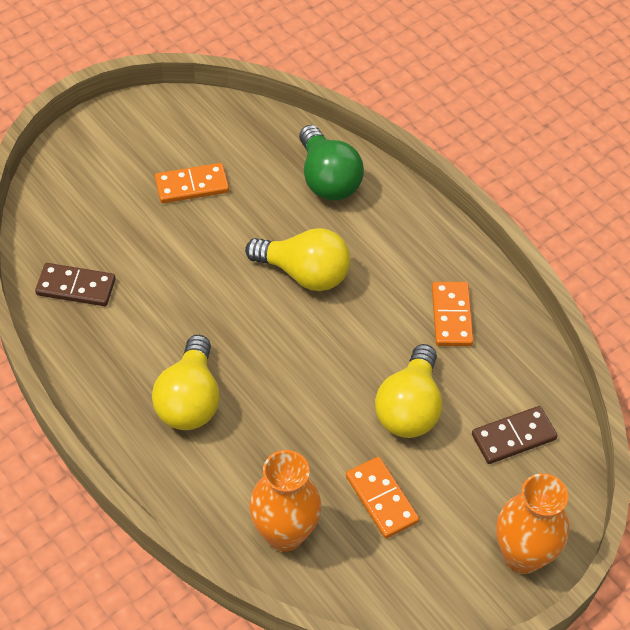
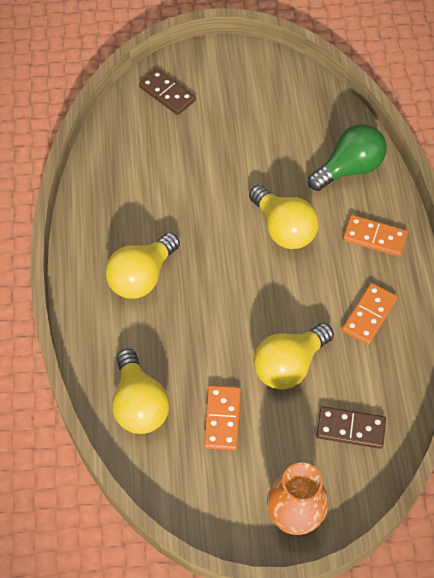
camera: 35 degrees right, 5 degrees up
brown domino [35,263,116,306] -> brown domino moved to [139,69,196,115]
orange domino [155,163,229,203] -> orange domino moved to [343,215,408,257]
orange vase [249,450,321,552] -> yellow light bulb [112,349,169,434]
green light bulb [299,125,364,200] -> green light bulb turned 135 degrees counterclockwise [308,124,386,191]

